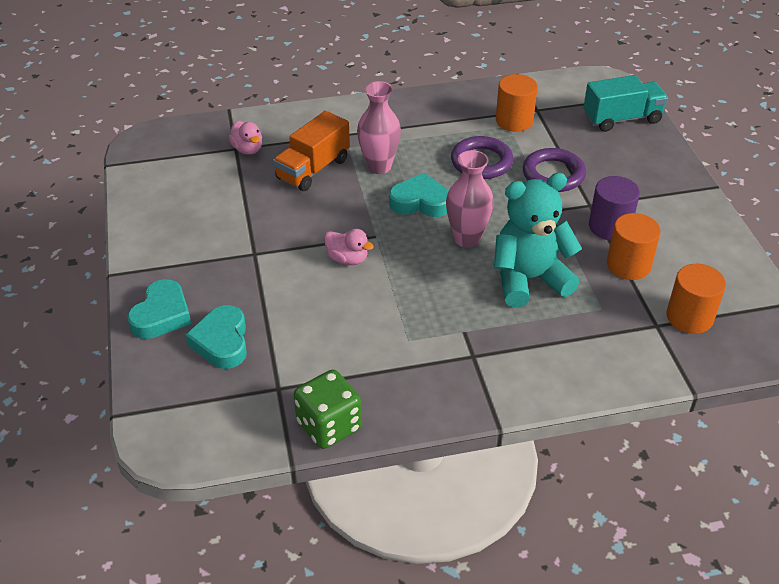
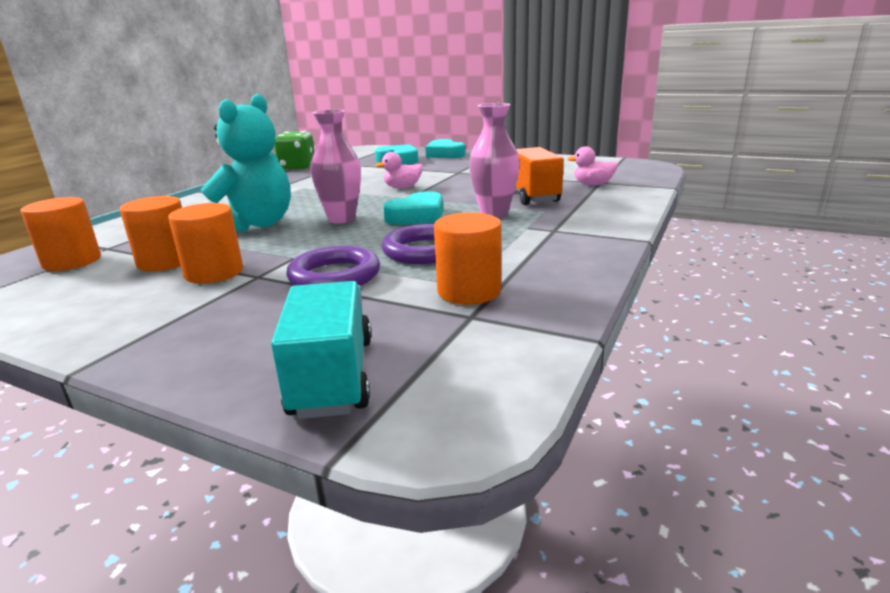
camera: 130 degrees right, 20 degrees down
turquoise truck [583,75,668,132] -> turquoise truck turned 150 degrees clockwise [271,281,372,419]
purple cylinder [589,176,640,240] -> orange cylinder [168,203,243,284]

